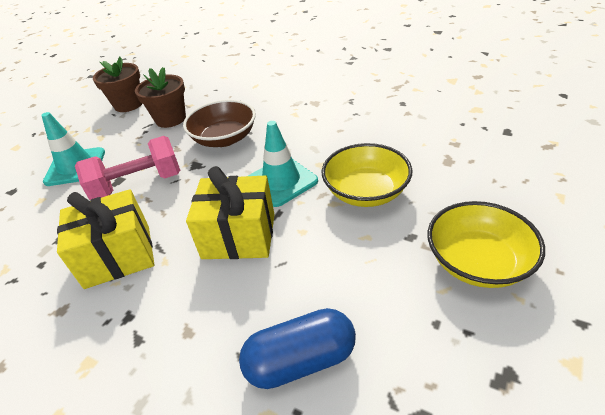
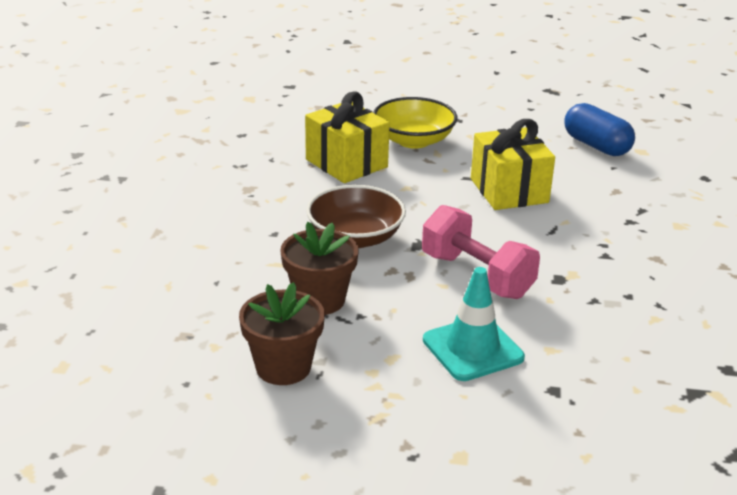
camera: 115 degrees left, 10 degrees down
yellow gift [57,189,154,289] -> yellow gift moved to [305,91,390,183]
turquoise traffic cone [248,121,318,207] -> none
yellow bowl [428,201,545,288] -> none

